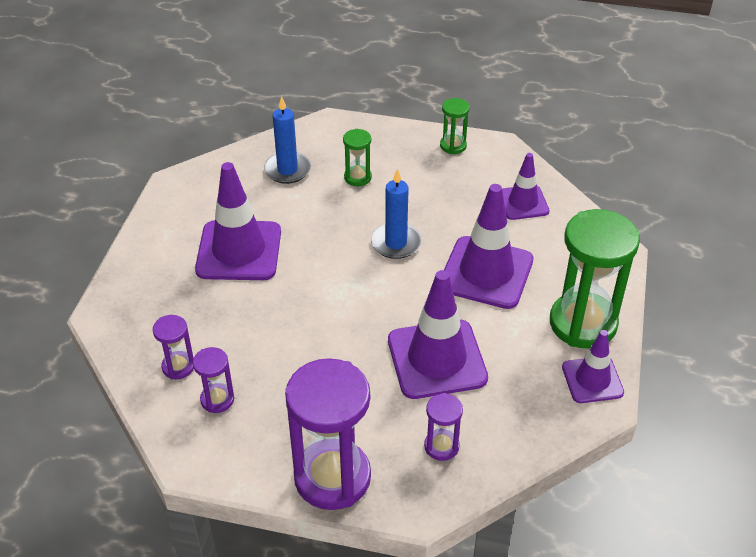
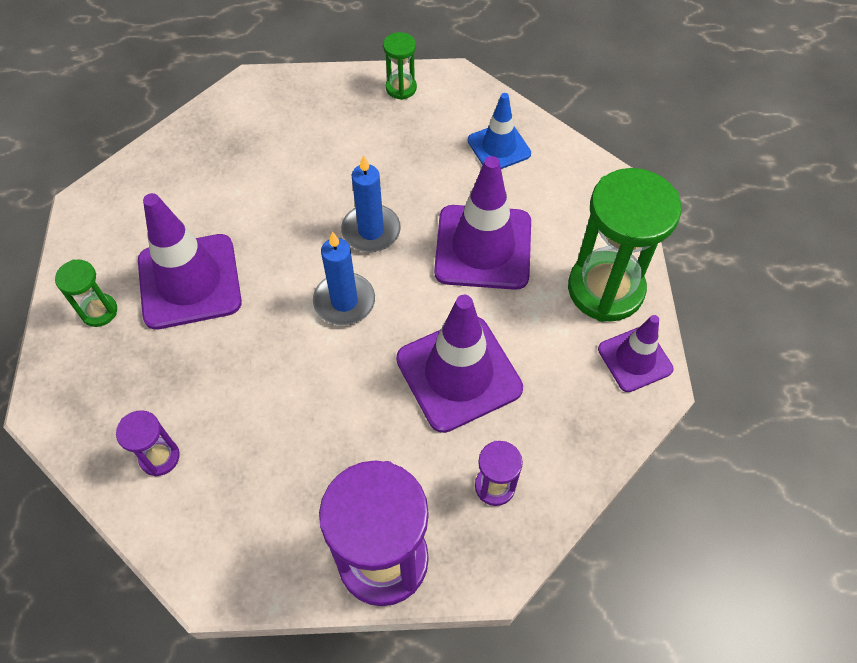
camera: 15 degrees left, 15 degrees up
purple hourglass [193,347,234,413] -> none
blue candle [264,96,311,184] -> blue candle moved to [313,231,375,325]
green hourglass [343,129,372,186] -> green hourglass moved to [55,260,117,327]
purple traffic cone [502,153,550,220] -> blue traffic cone [468,93,531,169]

